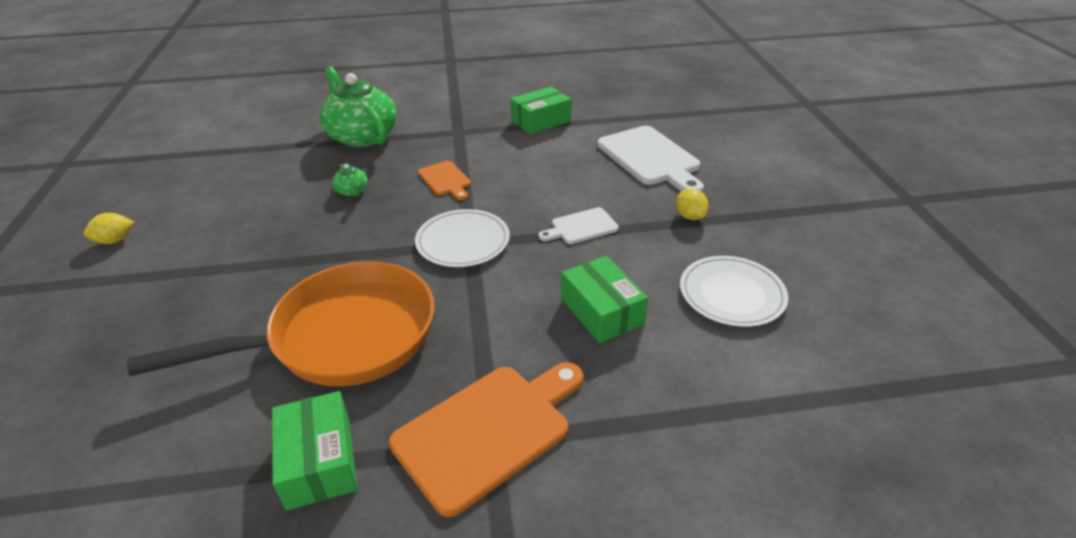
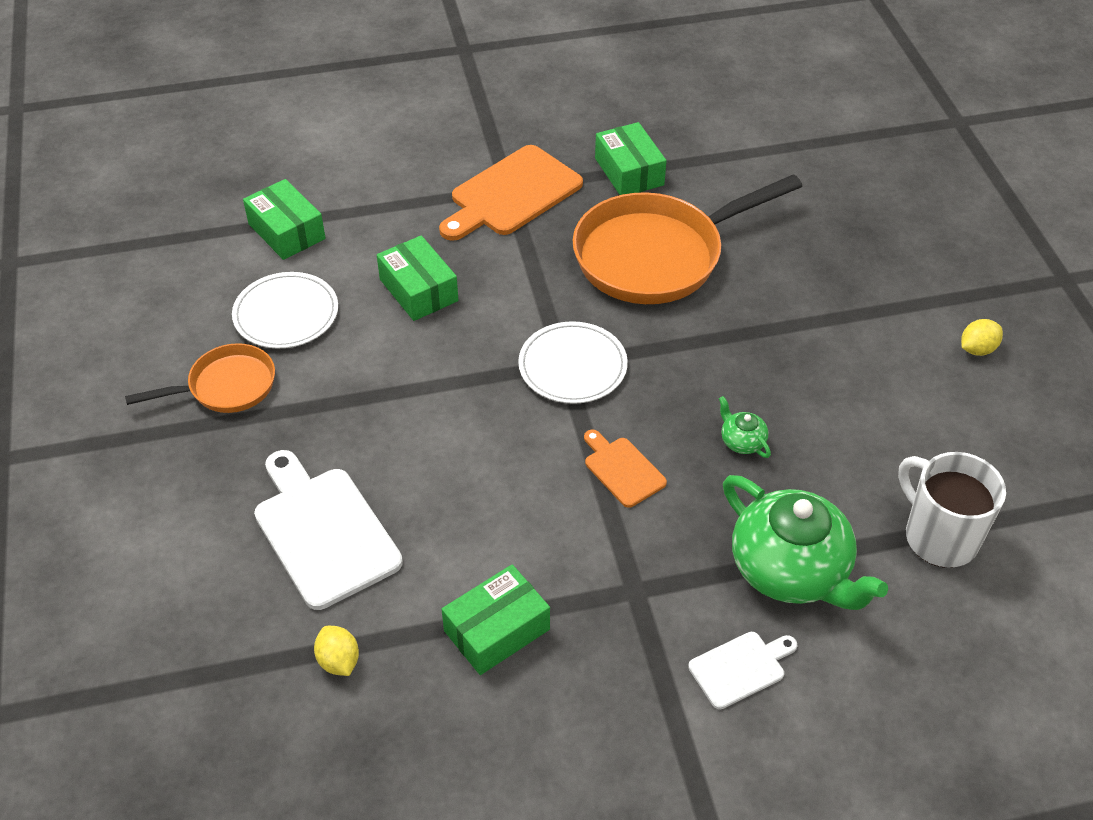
camera: 175 degrees right, 10 degrees up
white cutting board [538,207,619,244] -> white cutting board moved to [688,632,797,709]
yellow lemon [676,188,709,220] -> yellow lemon moved to [314,626,359,676]
none -> orange pan [125,343,275,413]
none -> green box [243,179,325,260]
none -> white mug [898,452,1006,568]

